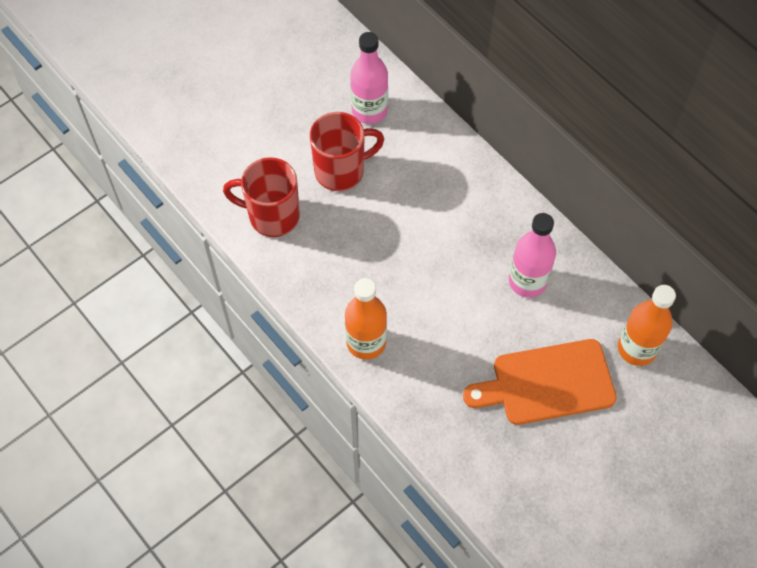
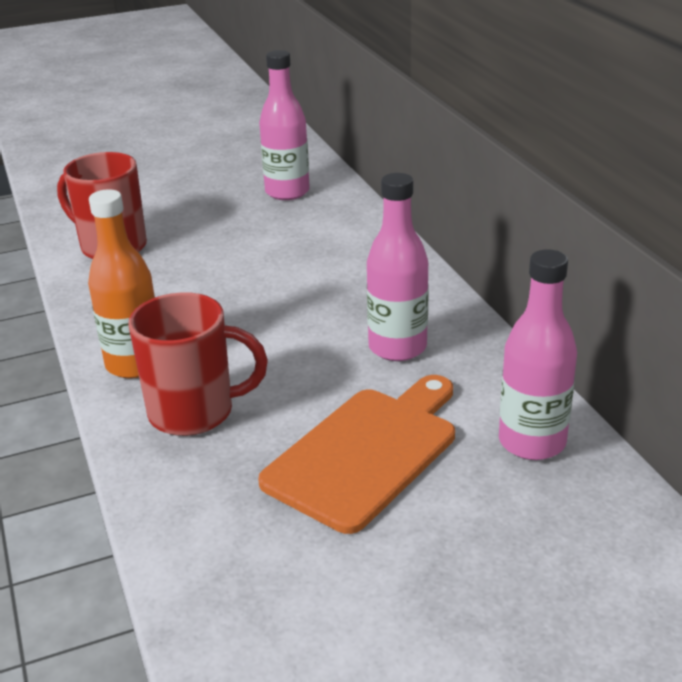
camera: 20 degrees right, 30 degrees down
red mug [310,112,384,191] -> red mug moved to [128,292,268,436]
orange cutting board [463,339,617,425] -> orange cutting board turned 120 degrees clockwise [258,375,455,534]
orange bottle [618,285,676,366] -> pink bottle [499,249,577,460]

